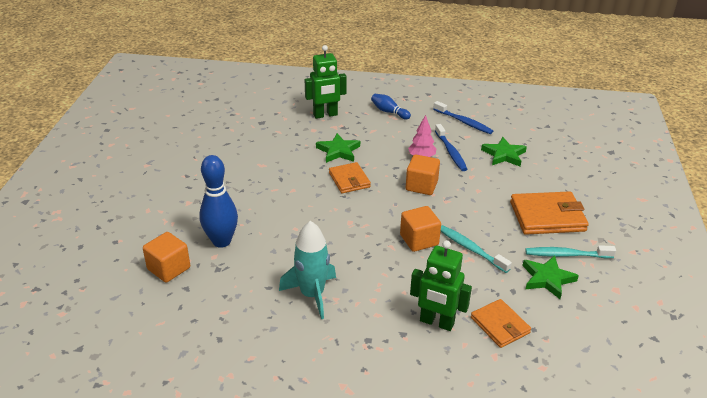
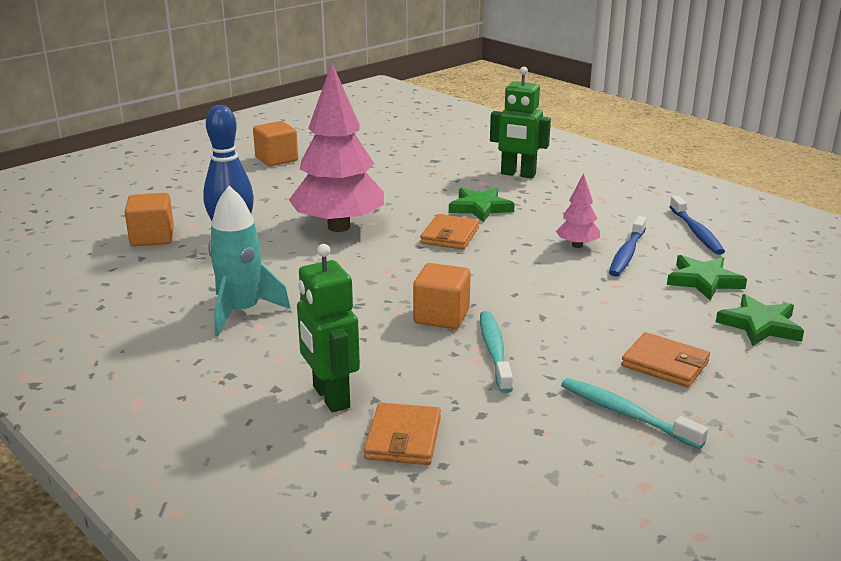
camera: 40 degrees right, 10 degrees down
blue bowling pin [371,94,411,119] -> none
orange cube [406,154,440,195] -> orange cube moved to [253,121,298,166]
orange wallet [510,191,589,235] -> orange wallet [621,332,710,388], size x0.63
green star [522,256,579,299] -> green star moved to [716,294,804,346]
none -> pink tree [289,63,384,232]

